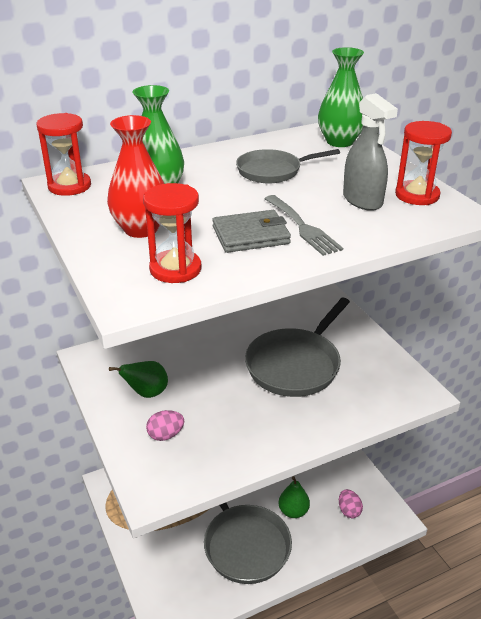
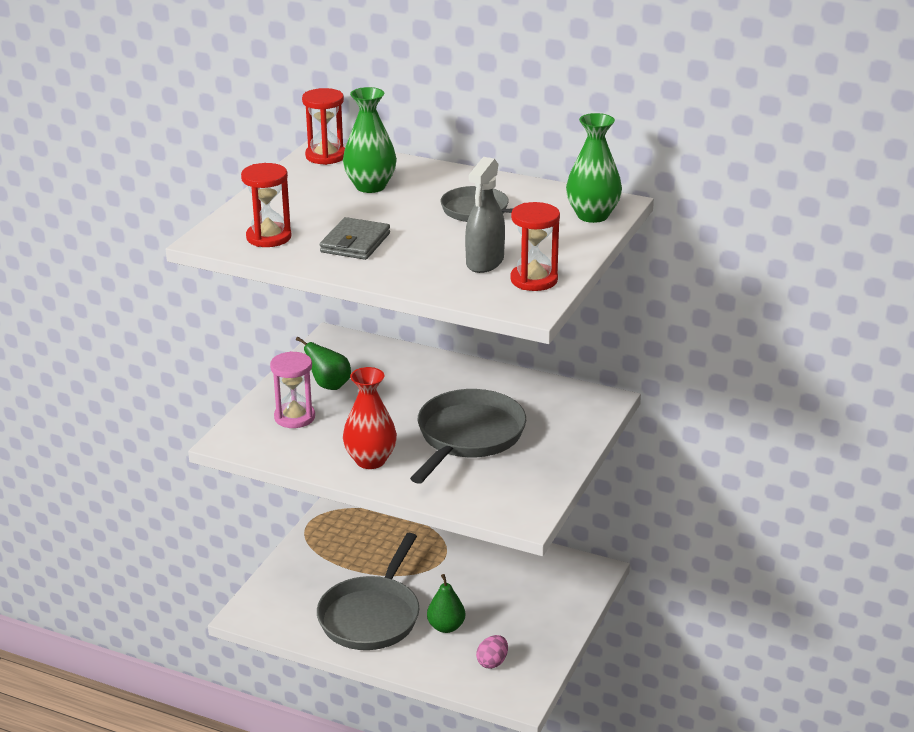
camera: 50 degrees right, 5 degrees down
red vase [107,115,164,238] -> red vase moved to [343,367,397,469]
pink egg [146,410,184,441] -> pink hourglass [270,351,315,428]
grey wallet [212,210,291,253] -> grey wallet turned 75 degrees clockwise [320,217,390,260]
grey pan [245,298,350,397] -> grey pan turned 120 degrees clockwise [410,389,526,484]
grey fork [264,195,343,256] -> none

